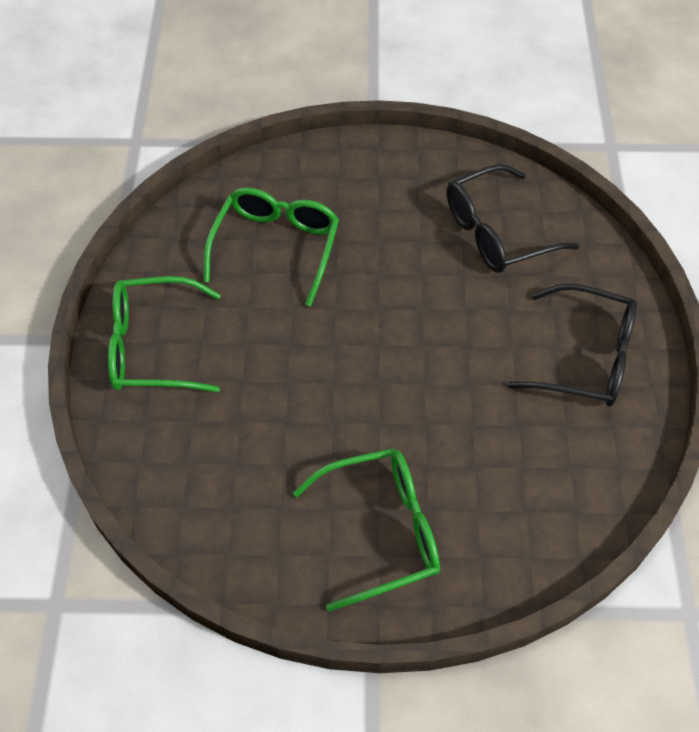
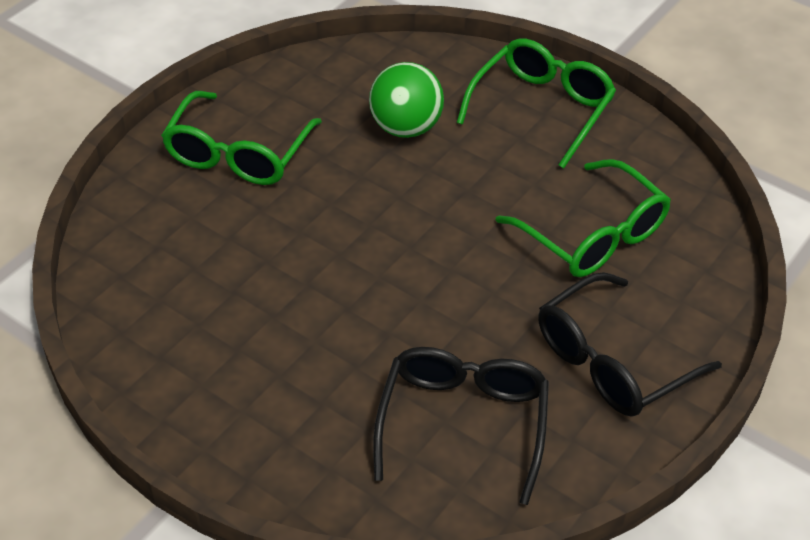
camera: 125 degrees right, 10 degrees down
black glasses [507,283,637,406] -> black glasses moved to [538,272,722,417]
none -> green ball [369,62,444,138]

